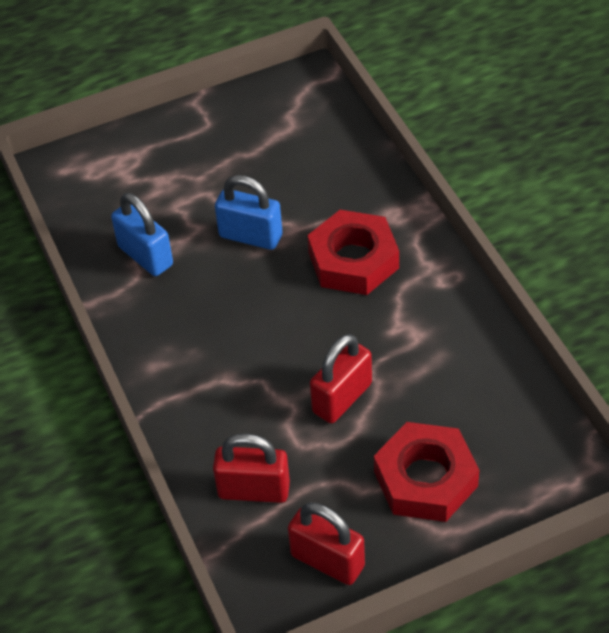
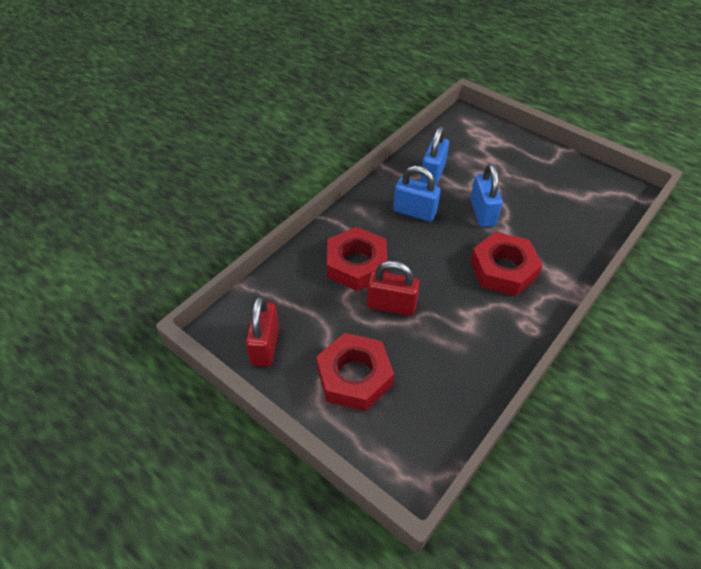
camera: 60 degrees right, 0 degrees up
red padlock [213,433,290,503] -> none
none -> red nut [327,227,388,291]
none -> blue padlock [393,165,441,222]

